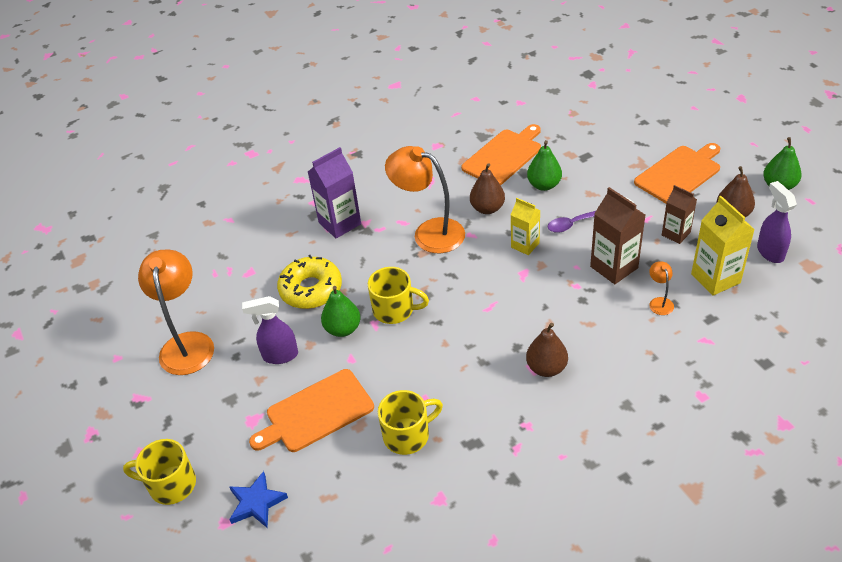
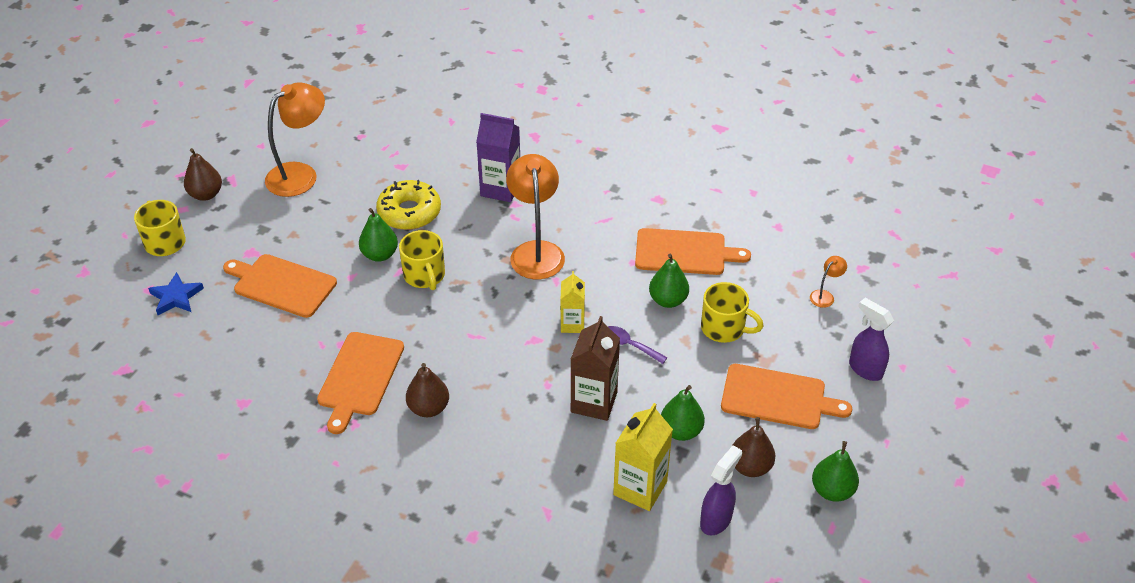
camera: 50 degrees right, 0 degrees up
purple spray bottle [242,296,298,364] -> purple spray bottle moved to [849,298,894,381]
yellow mug [378,390,443,455] -> yellow mug moved to [701,282,764,343]
brown pear [470,163,505,214] -> brown pear moved to [184,148,222,201]
orange lamp [649,261,674,315] -> orange lamp moved to [810,256,847,308]
brown carton [662,185,697,244] -> green pear [661,385,705,441]
none -> orange cutting board [317,332,404,434]

